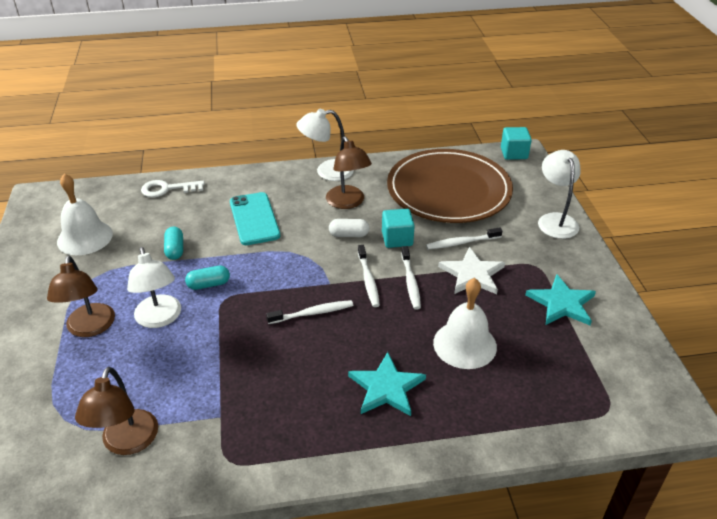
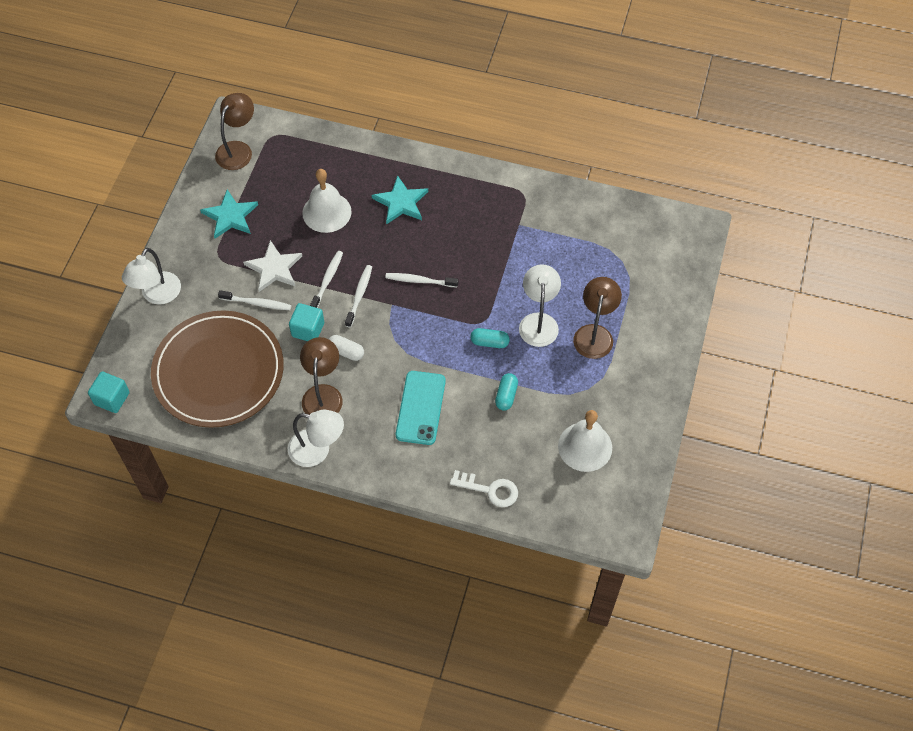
camera: 155 degrees left, 20 degrees up
brown lamp [75,367,158,455] -> brown lamp moved to [215,93,254,170]

